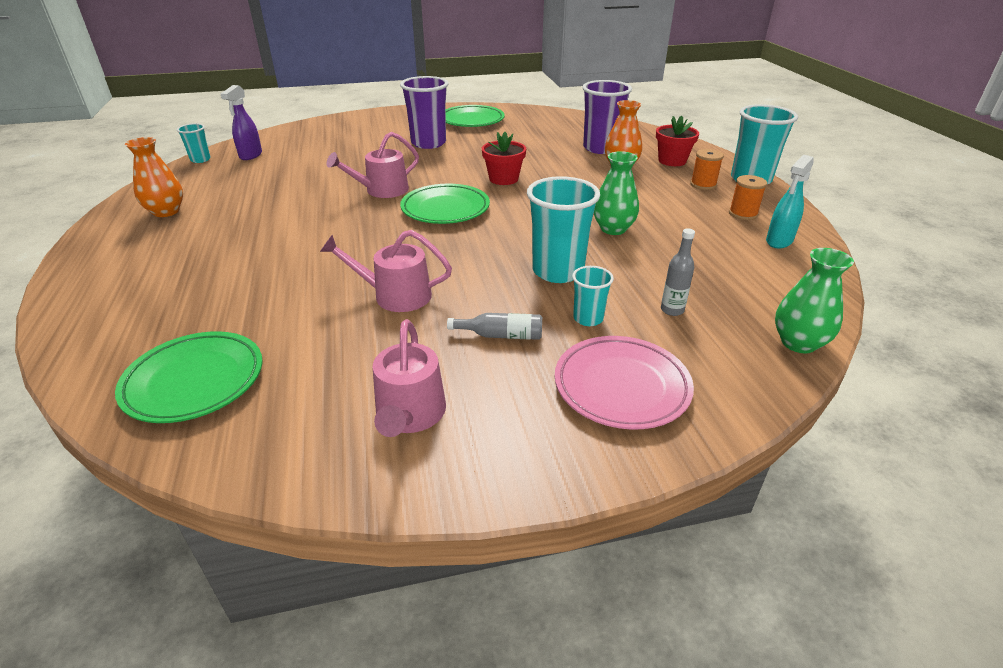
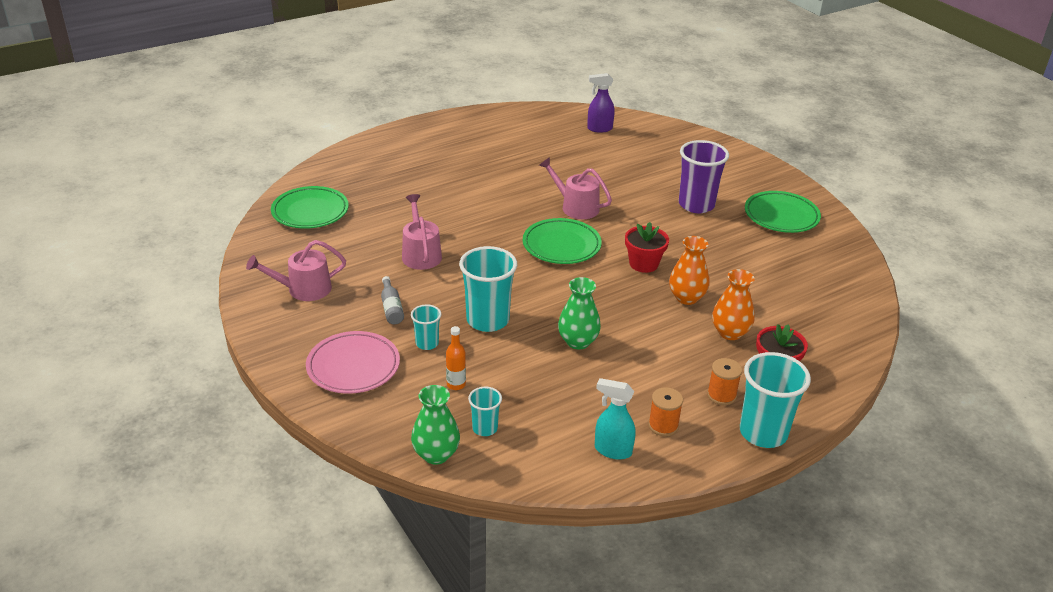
camera: 70 degrees right, 0 degrees up
orange vase [125,137,183,217] -> orange vase moved to [669,236,710,305]
turquoise cup [177,123,211,163] -> turquoise cup moved to [468,387,502,436]
purple cup [583,80,632,154] -> none
grey bottle [661,228,695,316] -> orange bottle [446,326,466,390]

